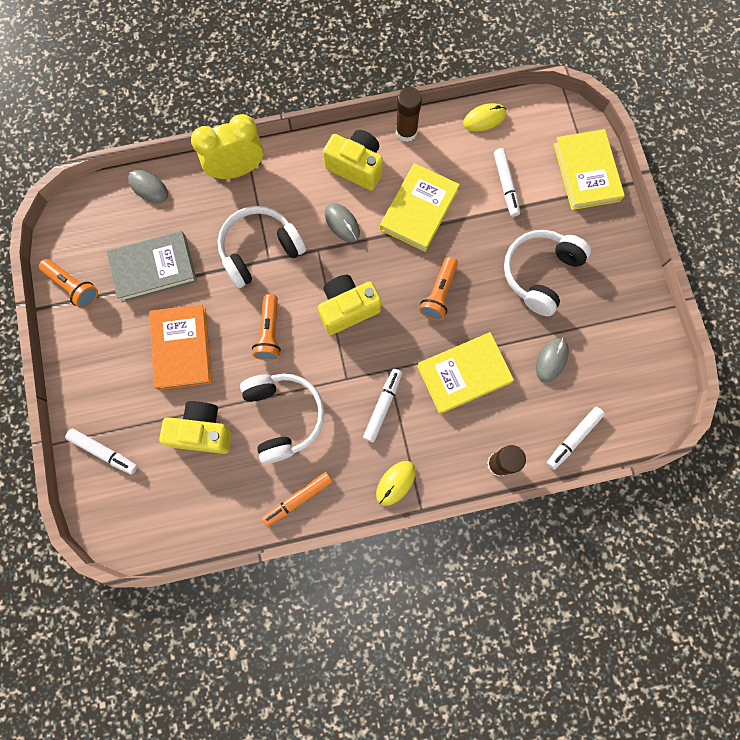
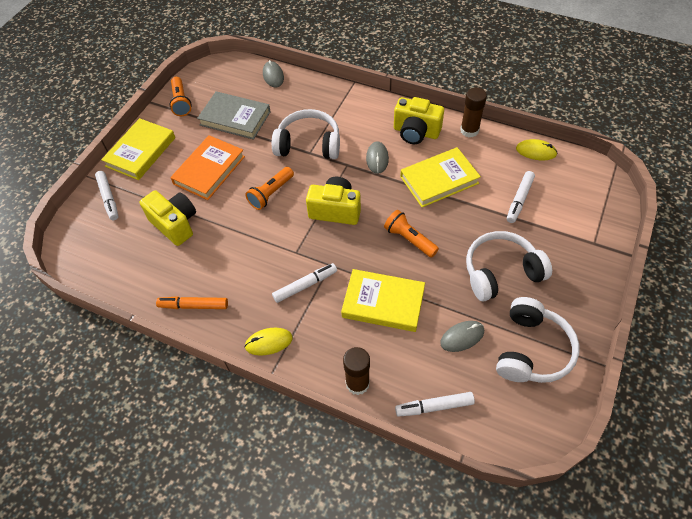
camera: 40 degrees right, 20 degrees down
yellow clock [191,114,264,179] -> none
white headphones [240,374,325,464] -> white headphones moved to [496,297,579,383]
yellow camera [323,130,383,191] -> yellow camera turned 135 degrees clockwise [394,97,444,144]
orange flashlight [419,257,458,320] -> orange flashlight turned 75 degrees clockwise [384,210,439,258]
yellow book [553,129,625,210] -> yellow book moved to [101,118,175,180]

